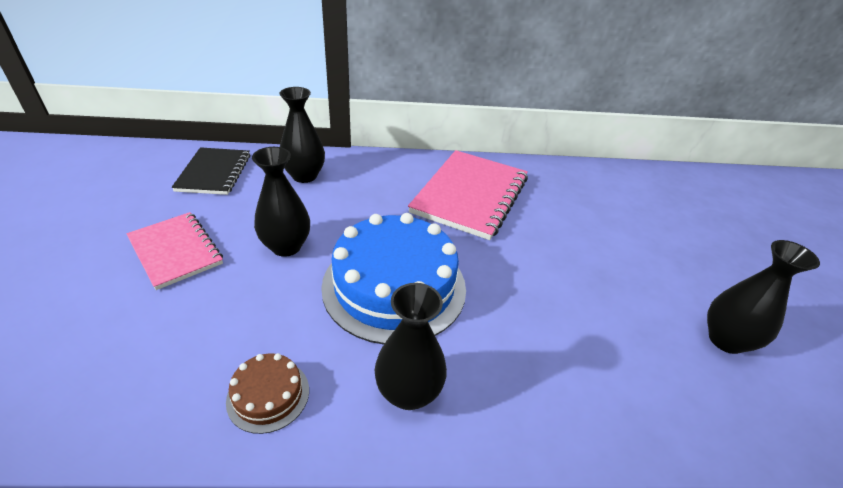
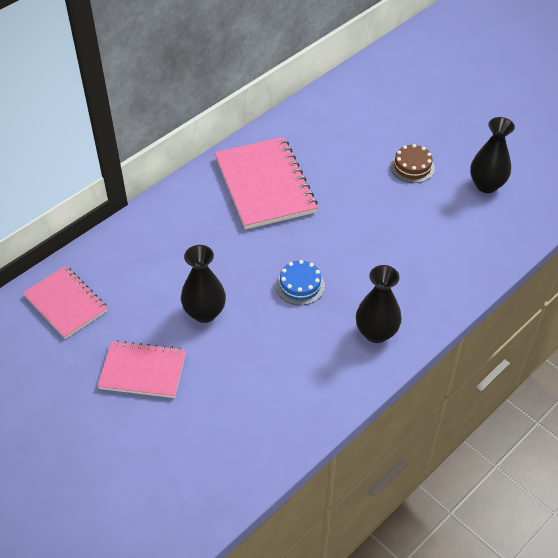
camera: 40 degrees left, 10 degrees up
black notebook [171,147,250,195] -> pink notebook [23,266,108,339]
brown cake [226,353,309,434] -> brown cake moved to [390,144,435,183]
black vase [279,87,325,183] -> none
blue cake [321,213,466,344] -> blue cake [276,260,325,305], size x0.44

